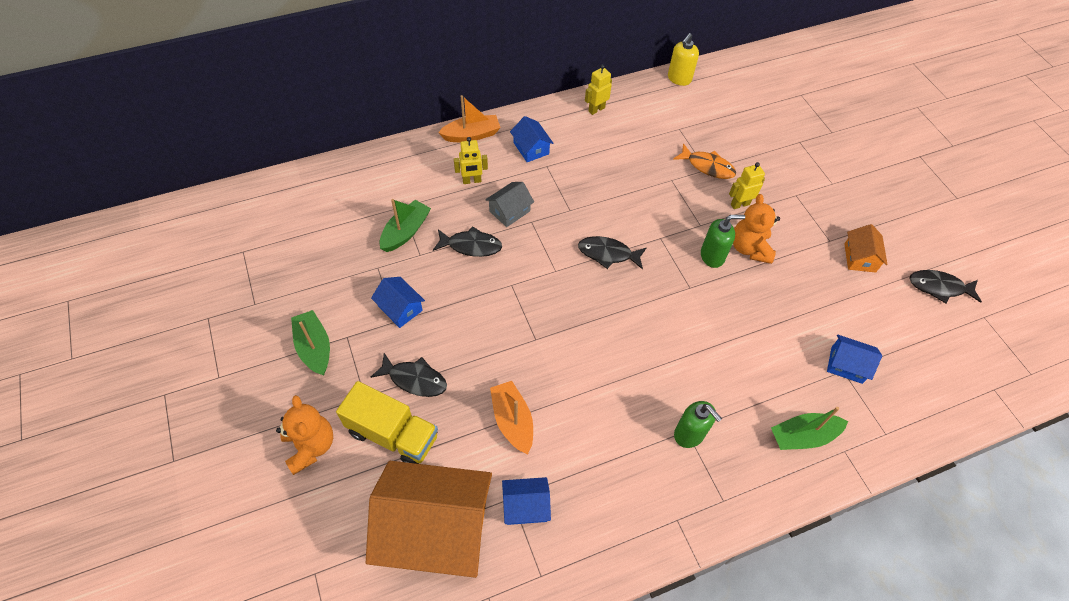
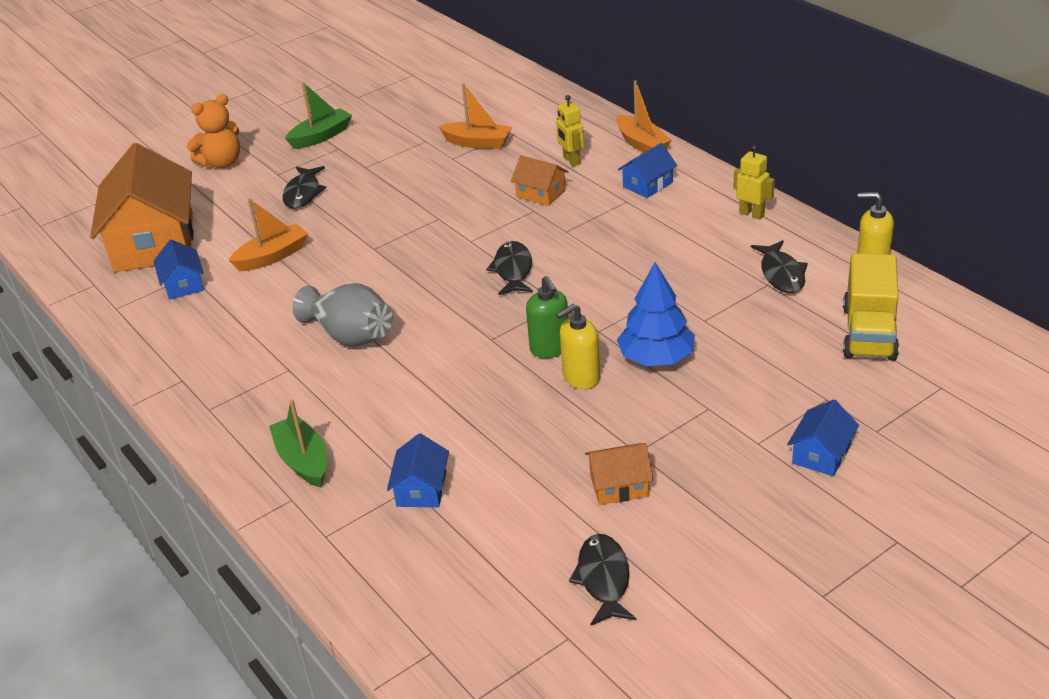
camera: 80 degrees right, 20 degrees down
yellow truck [336,381,438,464] -> yellow truck moved to [843,253,899,361]
blue house [371,277,425,328] -> blue house moved to [787,400,859,476]
green boat [379,199,431,252] -> orange boat [438,83,512,149]
black fish [433,226,502,257] -> black fish moved to [751,240,808,293]
grey house [485,182,534,227] -> orange house [511,156,569,206]
orange fish [673,143,736,179] -> none
green soap dispenser [674,401,722,448] -> none
yellow robot [729,162,765,209] -> blue tree [617,262,695,366]
orange teddy bear [733,194,780,264] -> yellow soap dispenser [556,304,600,389]
none -> grey vase [292,283,393,346]

